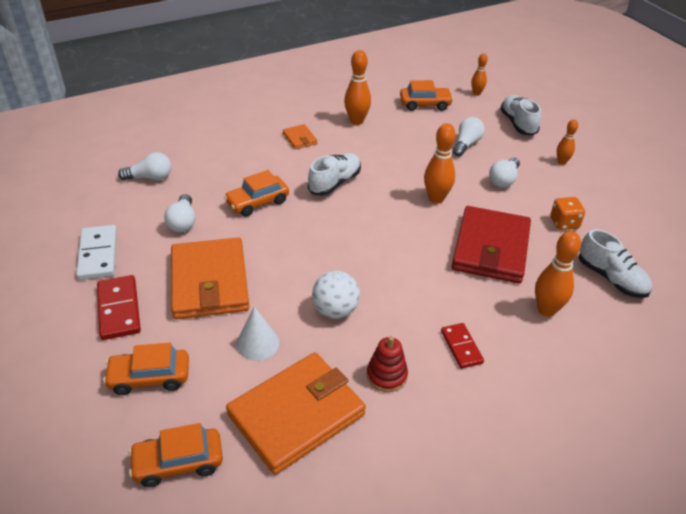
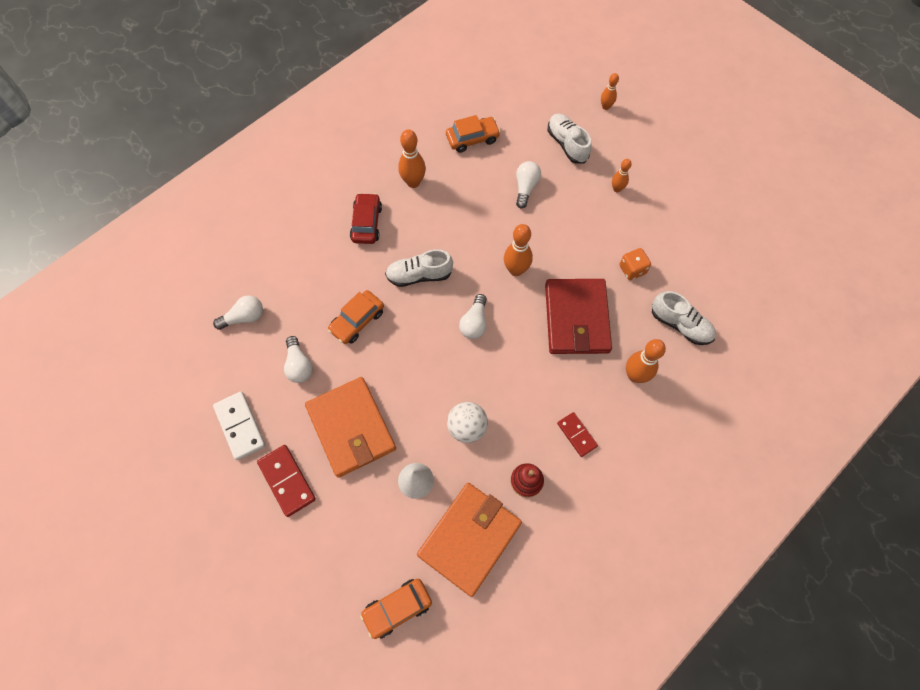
camera: 15 degrees left, 25 degrees up
orange car [103,343,189,395] -> none
orange wallet [283,124,317,149] -> red car [350,193,382,244]
white shoe [308,153,361,196] -> white shoe turned 120 degrees counterclockwise [385,249,453,287]
orange bowling pin [471,53,488,96] -> orange bowling pin moved to [601,73,619,110]
white light bulb [489,157,520,188] -> white light bulb moved to [459,294,487,339]

